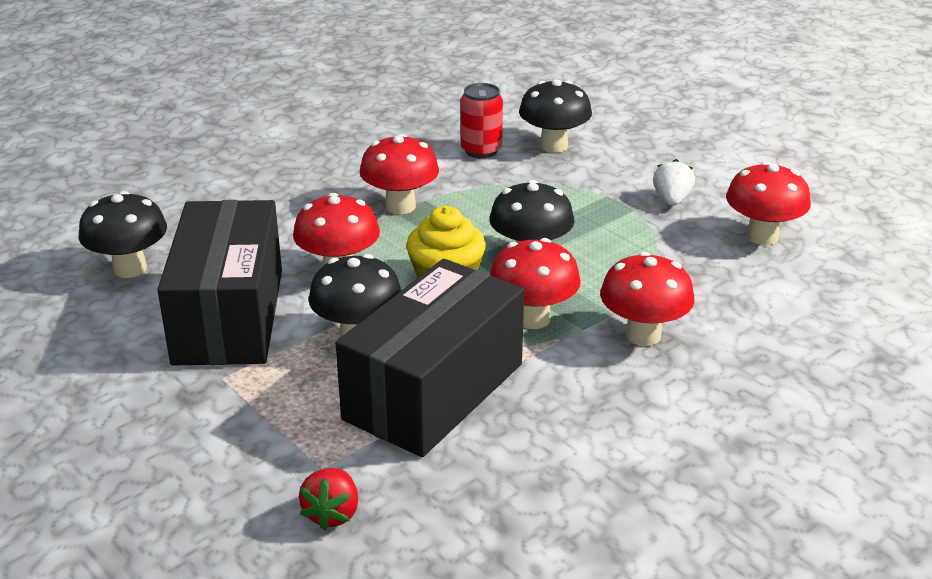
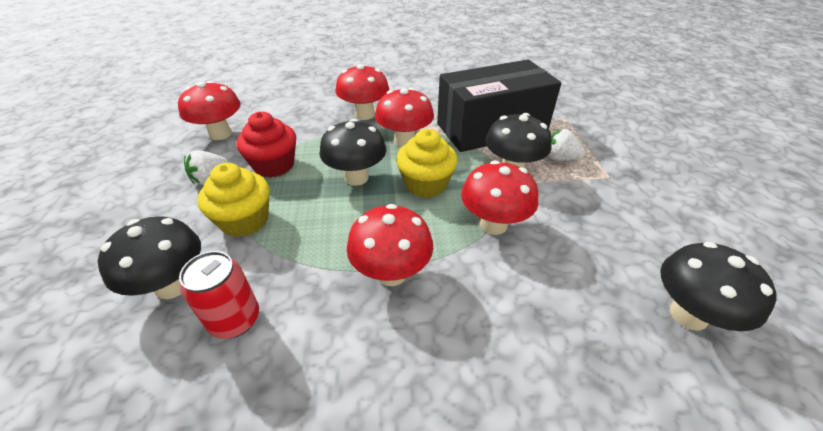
camera: 145 degrees left, 10 degrees up
black box [158,200,282,366] -> none
red strawberry [299,468,358,531] -> none
none -> yellow cupcake [198,163,270,237]
none -> red cupcake [237,112,296,178]
none -> white strawberry [548,129,585,161]

